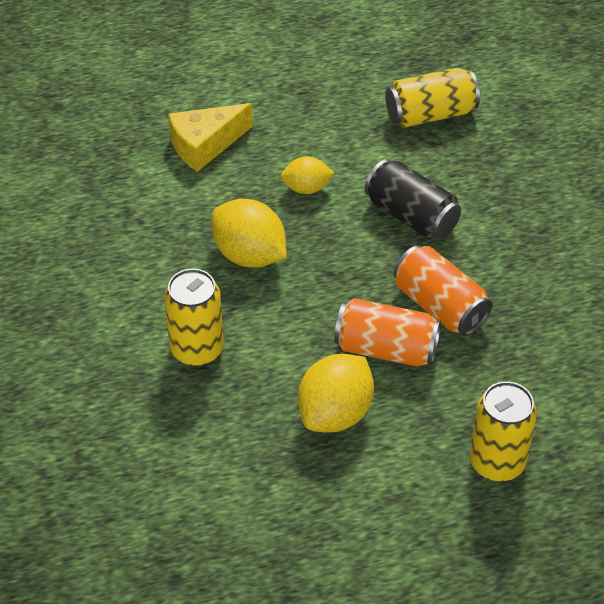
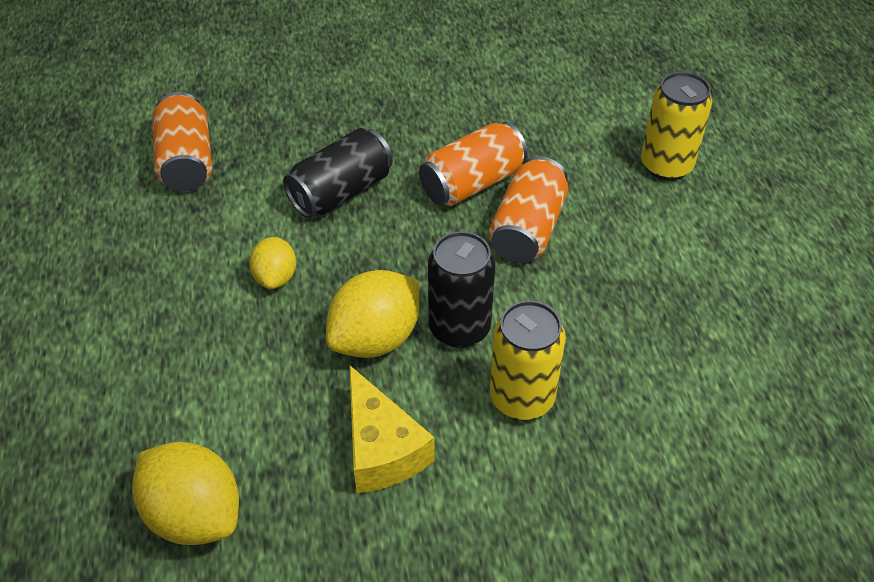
camera: 85 degrees left, 0 degrees up
yellow cheese [168,103,253,172] -> yellow cheese moved to [349,365,435,493]
yellow lemon [298,354,374,432] -> yellow lemon moved to [132,442,239,545]
yellow can [385,68,480,128] -> orange can [152,92,212,192]
none -> black can [428,231,495,348]

